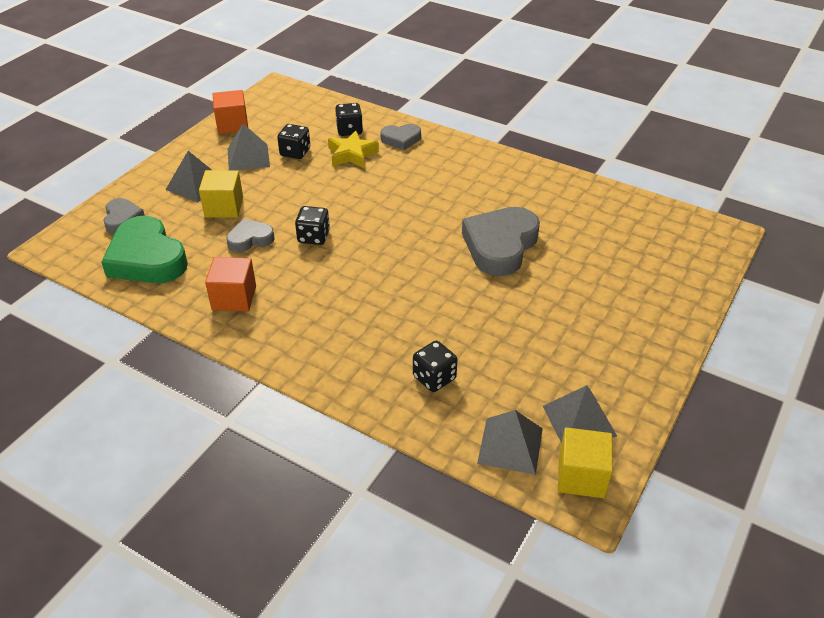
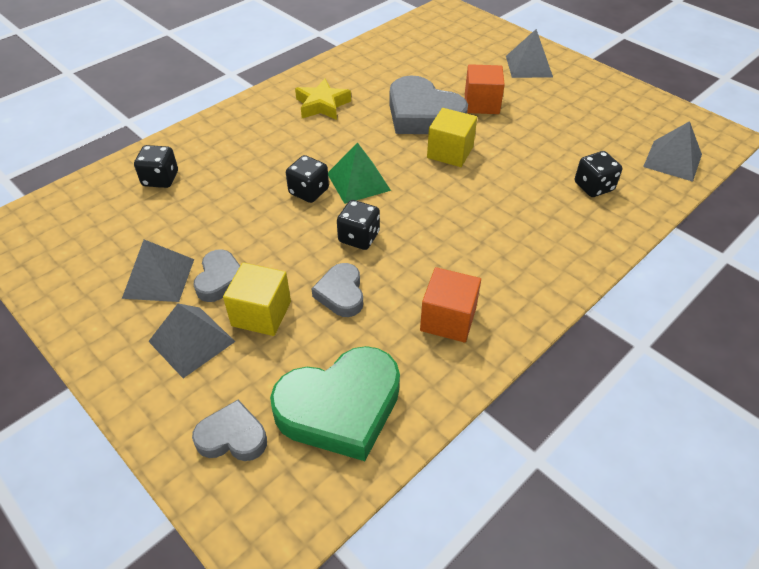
camera: 75 degrees left, 5 degrees up
orange cube [213,90,248,134] -> orange cube moved to [465,64,505,114]
black dice [277,124,310,159] -> black dice moved to [286,155,329,203]
yellow star [328,131,379,168] -> yellow star moved to [295,78,351,120]
grey heart [380,124,421,150] -> grey heart moved to [194,249,240,302]
grey pyramid [543,385,617,443] -> grey pyramid moved to [506,29,553,78]
yellow cube [558,427,613,498] -> yellow cube moved to [427,108,477,167]
none -> green pyramid [328,142,391,204]

